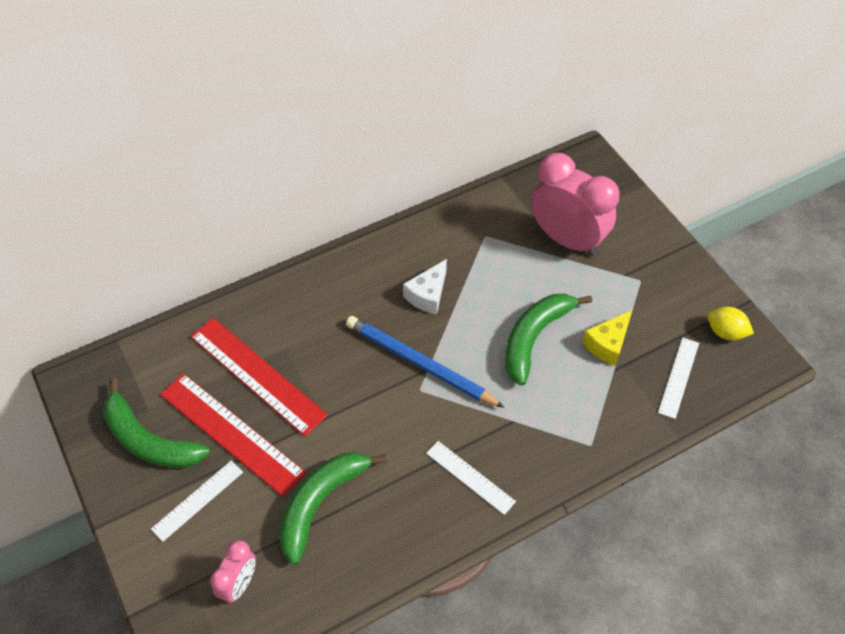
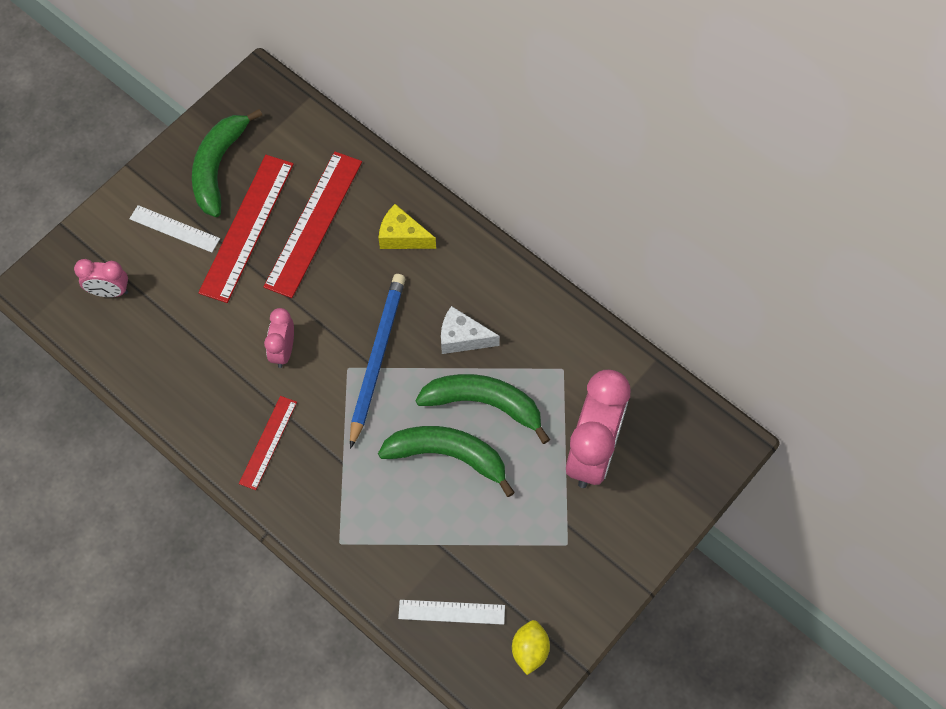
camera: 70 degrees right, 10 degrees up
green banana [279,452,387,565] -> green banana moved to [415,374,550,444]
white ruler [426,441,516,515] -> red ruler [239,396,297,490]
yellow cheese [582,310,632,366] -> yellow cheese moved to [379,204,436,249]
none -> pink clock [264,308,294,368]

